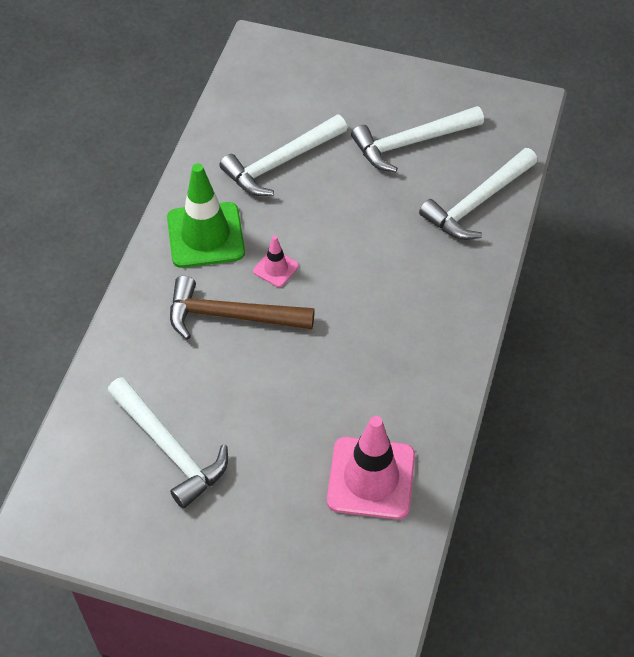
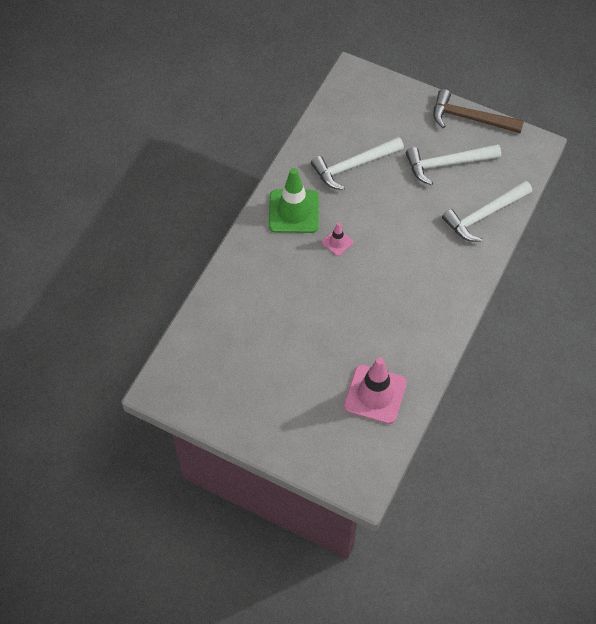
camera: 10 degrees right, 5 degrees up
white hammer [107,377,228,509] -> none
brown hammer [170,276,315,340] -> brown hammer moved to [433,89,524,133]

